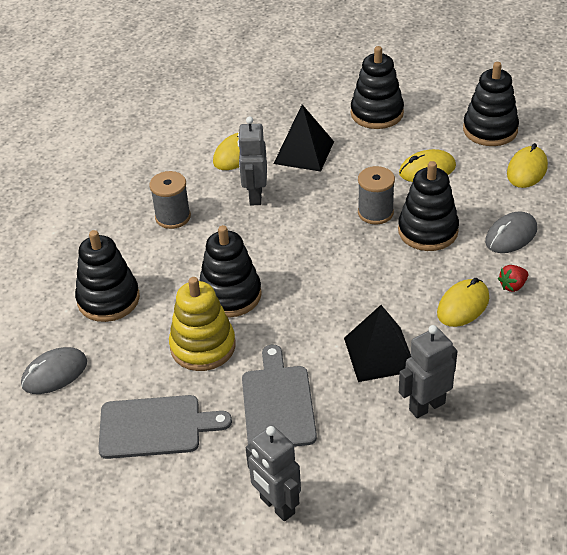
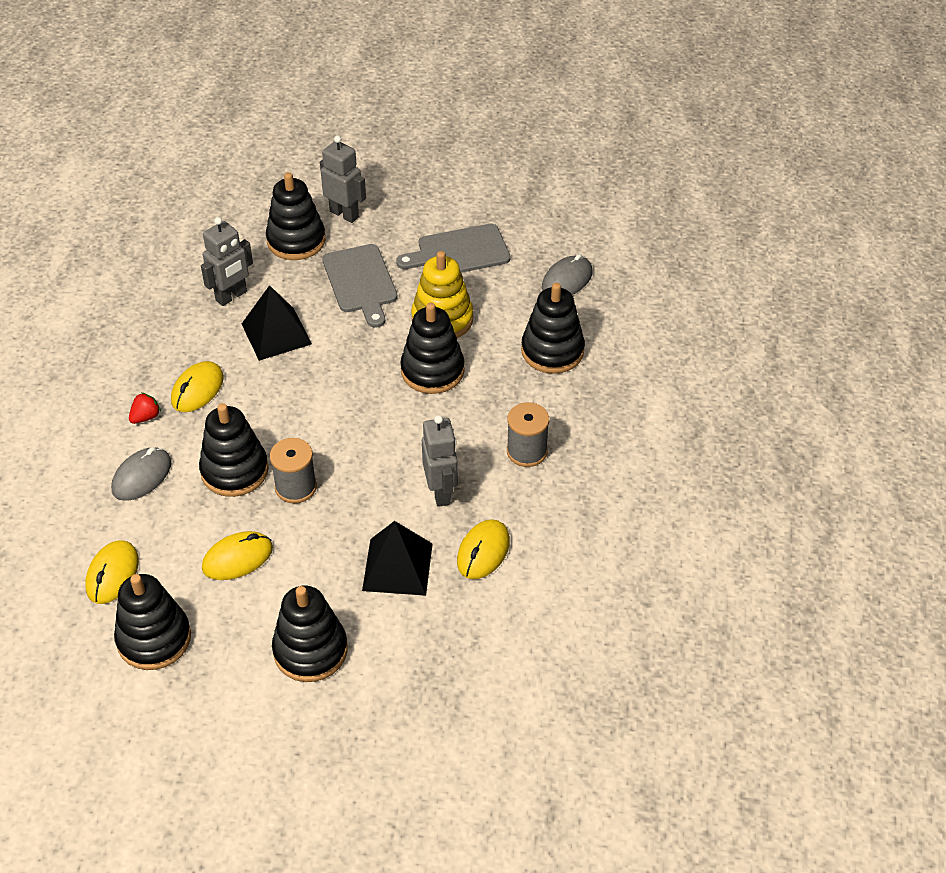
camera: 165 degrees right, 5 degrees up
none -> black stacking toy [266,172,326,260]

